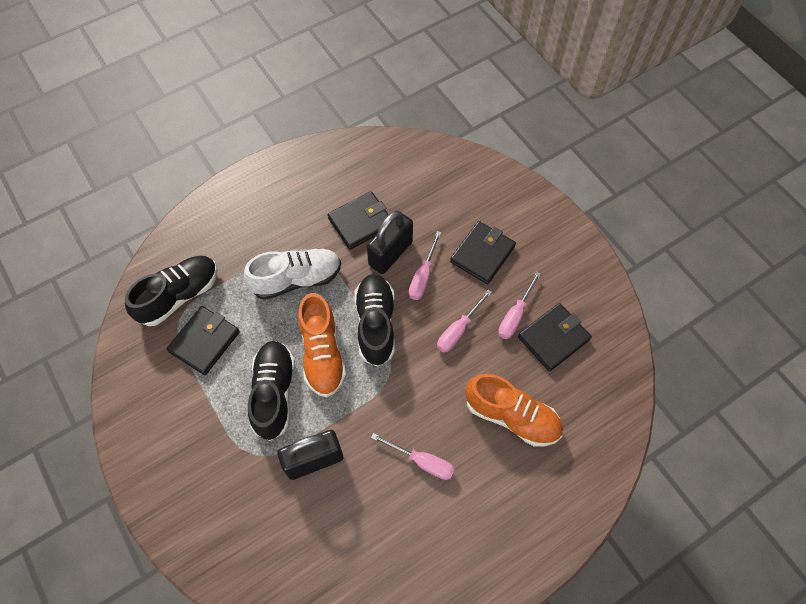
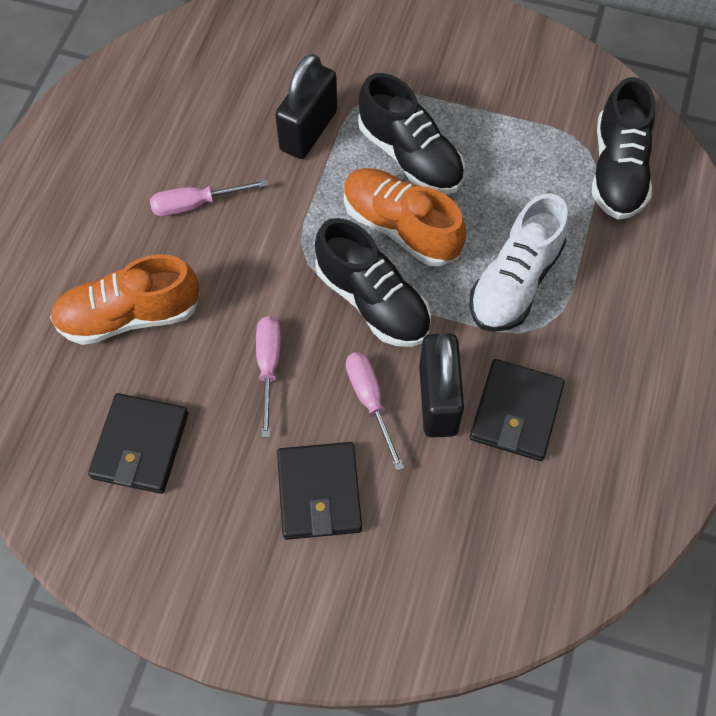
camera: 140 degrees right, 0 degrees up
black wallet [166,306,240,375] -> none
pink screwdriver [498,272,541,339] -> none

